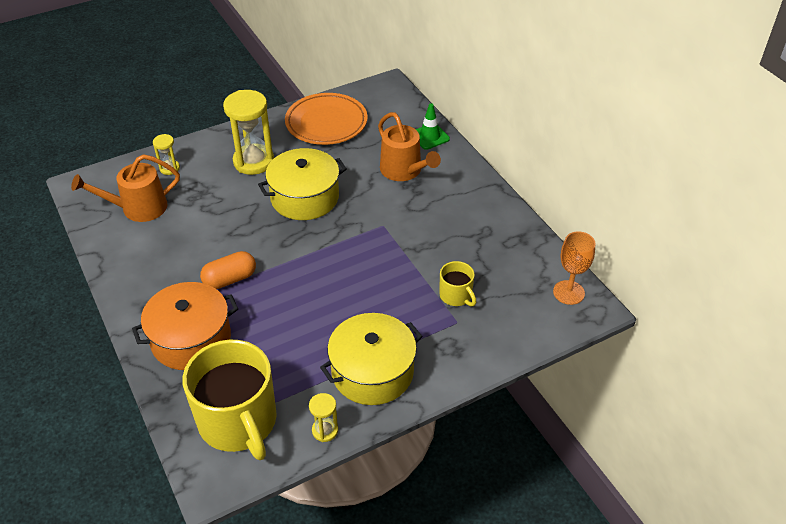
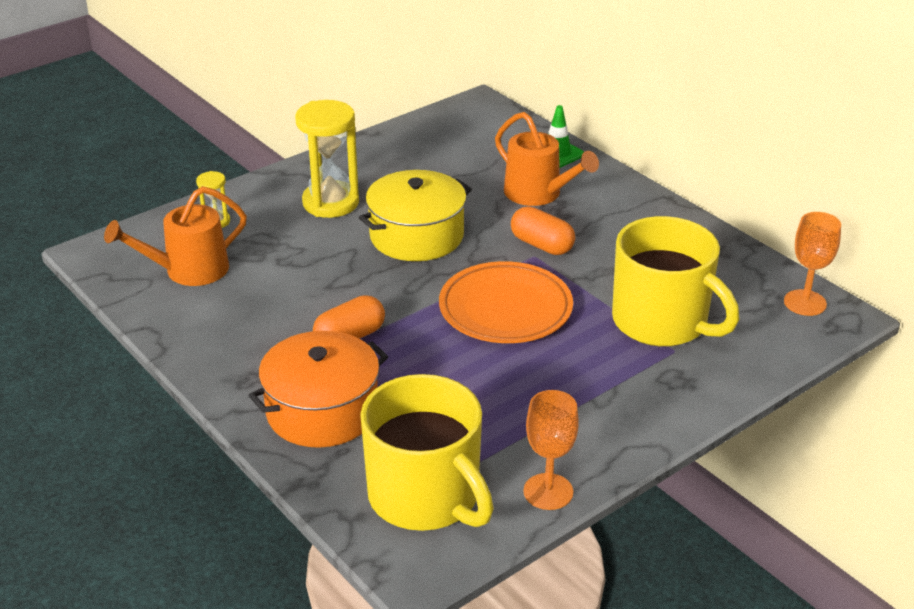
camera: 10 degrees left, 10 degrees down
orange plate [285,93,368,145] -> orange plate moved to [439,261,573,343]
yellow hourglass [309,393,338,442] -> orange goblet [523,390,579,510]
yellow pot [320,313,423,405] -> none
yellow mug [439,261,476,307] -> yellow mug [612,216,739,347], size x2.16
none -> orange capsule [511,207,575,255]

